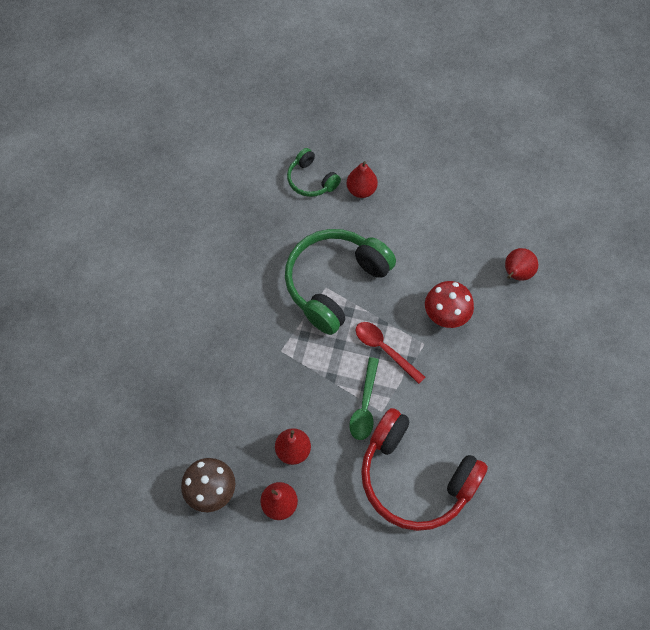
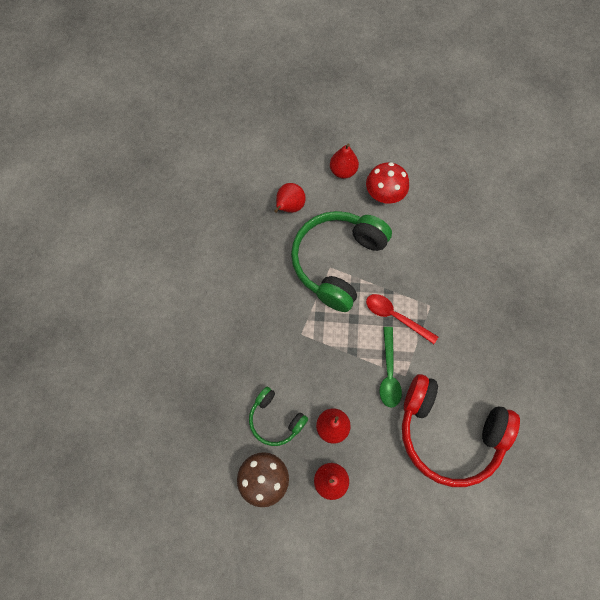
camera: 10 degrees left, 5 degrees up
green headphones [287,148,341,197] -> green headphones moved to [249,387,308,446]
red mushroom [425,281,474,328] -> red mushroom moved to [366,162,409,204]
red pear [505,248,538,281] -> red pear moved to [274,183,306,213]

